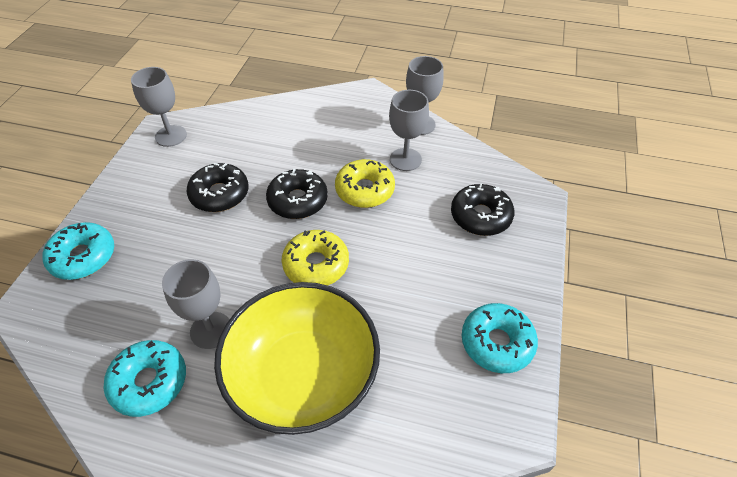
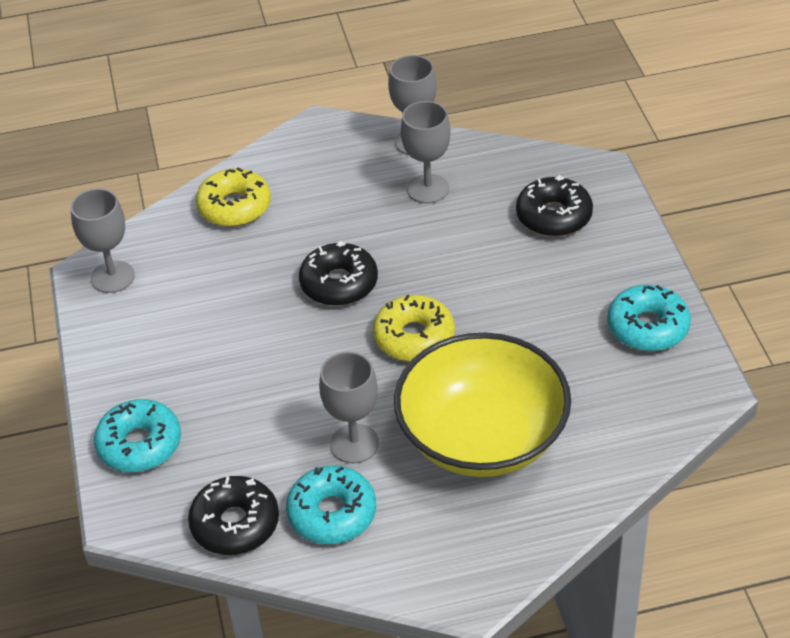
camera: 25 degrees left, 5 degrees down
black donut [187,163,249,212] -> black donut moved to [188,476,279,555]
yellow donut [335,159,395,208] -> yellow donut moved to [196,168,271,227]

